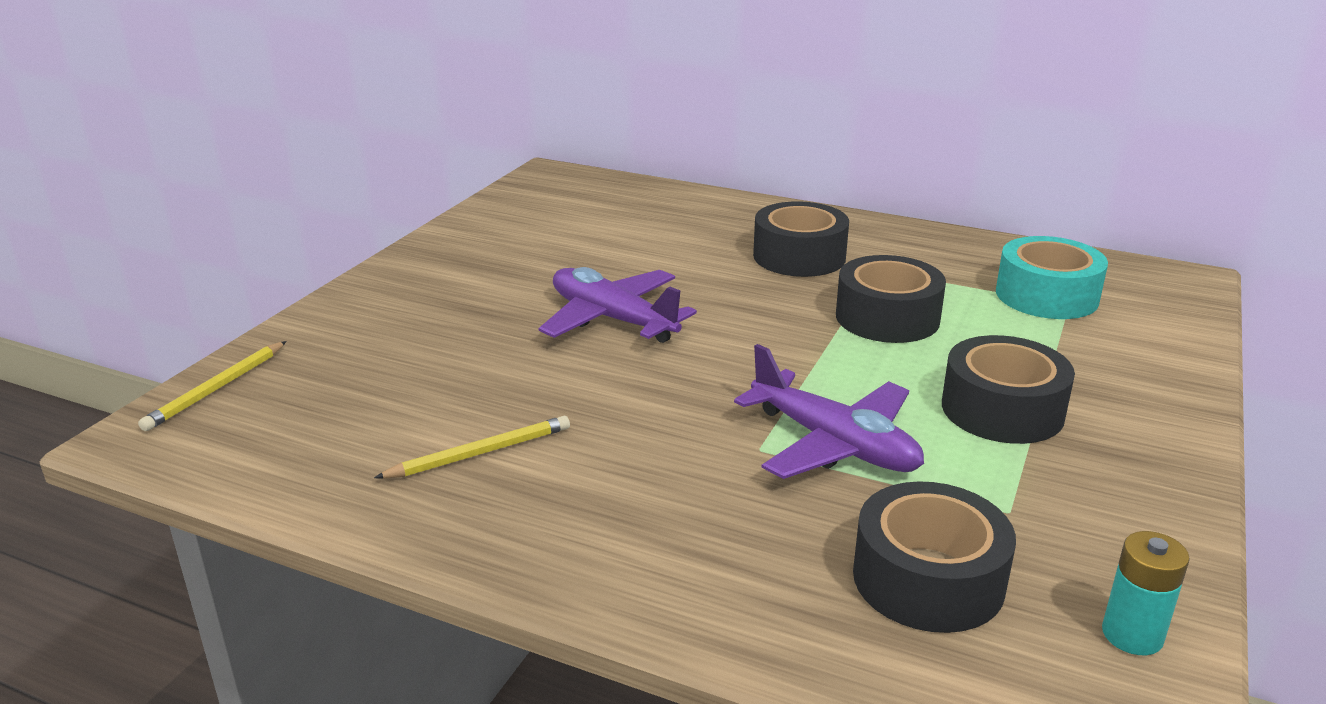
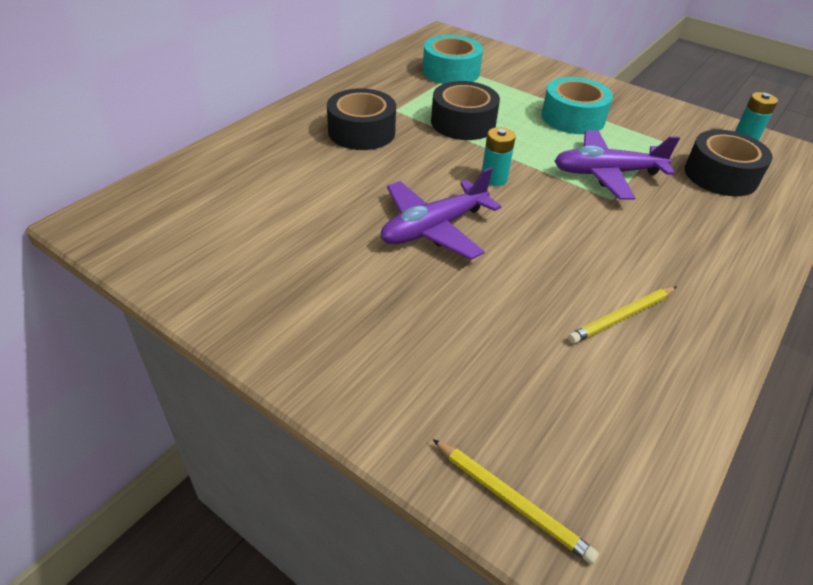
camera: 80 degrees left, 15 degrees up
yellow pencil [374,416,570,479] -> yellow pencil turned 105 degrees counterclockwise [568,287,676,344]
purple plane [734,344,924,479] -> purple plane turned 150 degrees counterclockwise [554,130,680,200]
black tape [942,335,1075,444] -> turquoise tape [541,77,613,134]
none -> turquoise battery [482,127,516,186]

